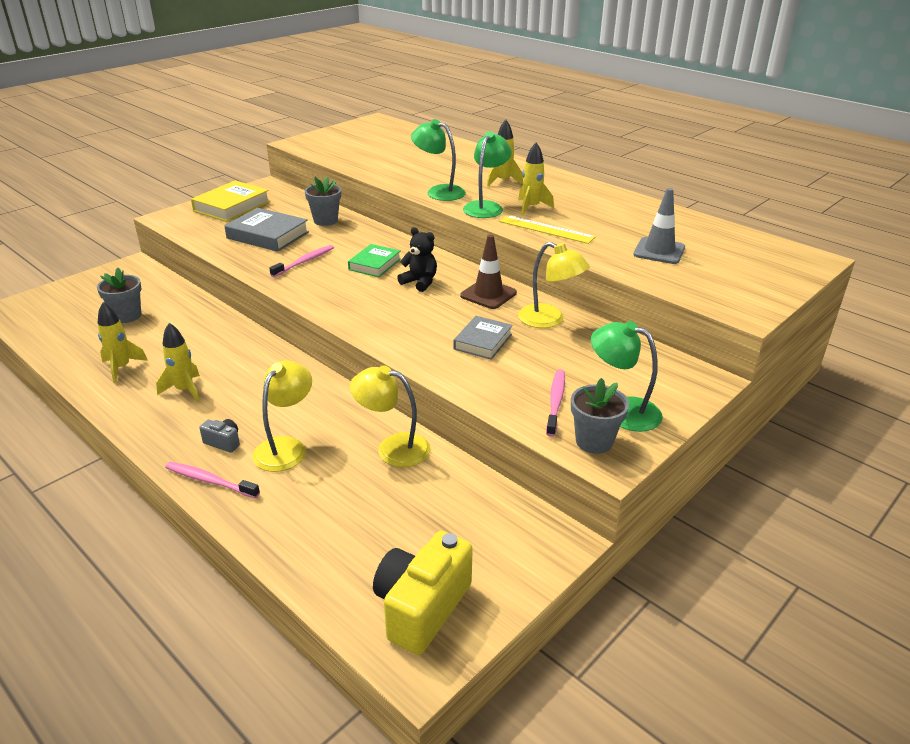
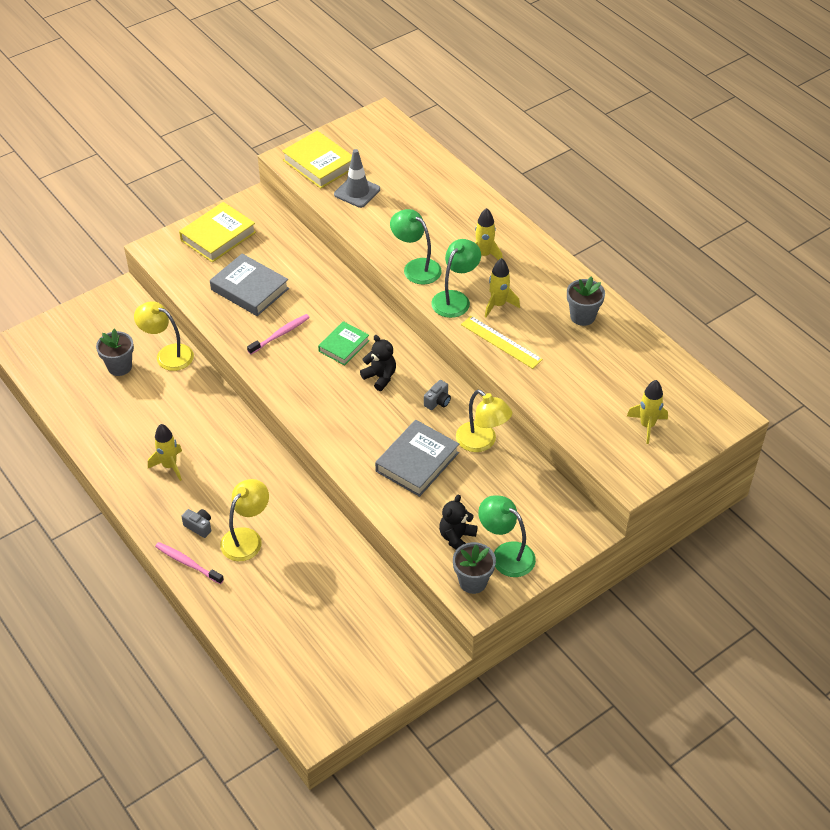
camera: 10 degrees right, 15 degrees up
yellow rocket [98,302,148,383] -> yellow rocket moved to [627,380,668,444]
grey flower pot [305,177,341,226] -> grey flower pot moved to [567,276,605,326]
yellow lamp [350,365,431,467] -> yellow lamp moved to [134,301,194,371]
yellow camera [373,531,473,655] -> none
grey book [453,316,513,360] -> grey book [375,420,459,497], size x1.55
brown traffic cone [460,235,517,309] -> grey camera [424,380,451,410]
pink toothbrush [546,369,565,437] -> black teddy bear [439,494,478,550]
grey traffic cone [633,188,685,264] -> grey traffic cone moved to [334,149,380,208]
none -> yellow book [282,131,352,188]

